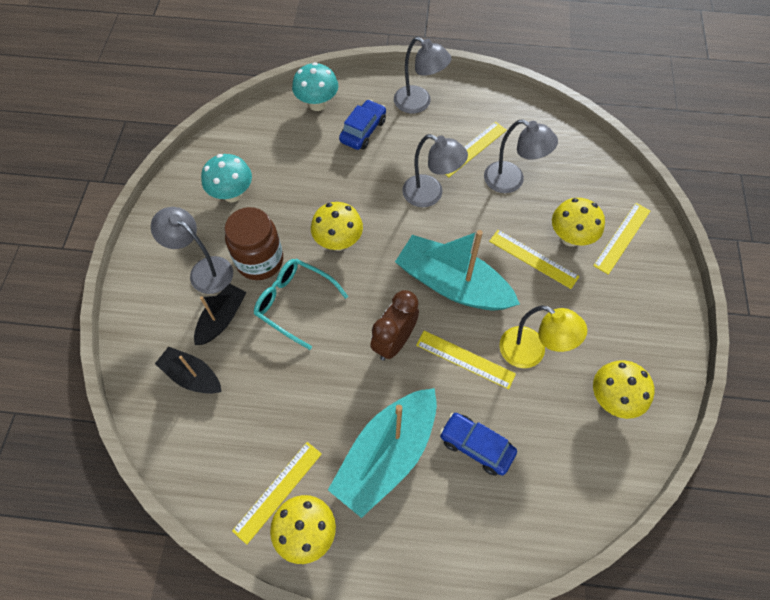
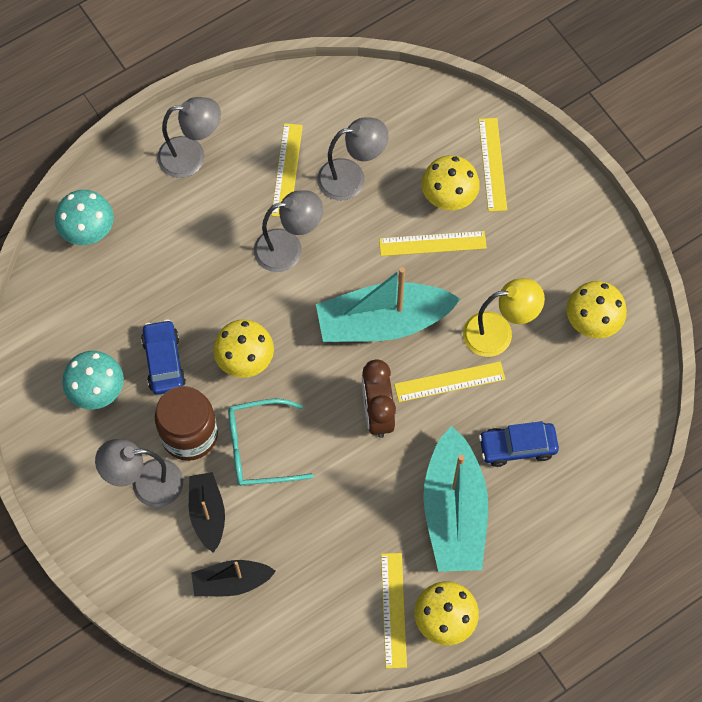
camera: 40 degrees left, 5 degrees up
blue car [339,100,386,150] -> blue car moved to [141,319,186,395]

